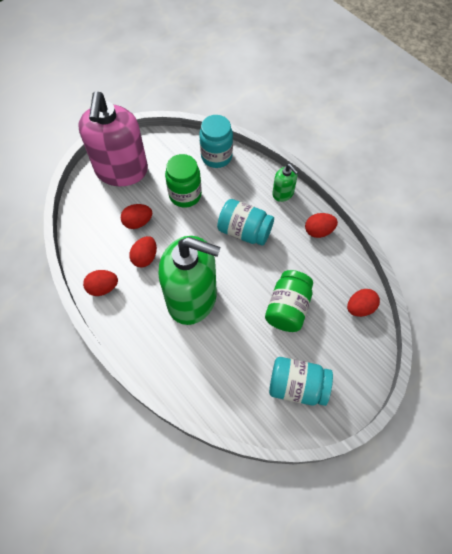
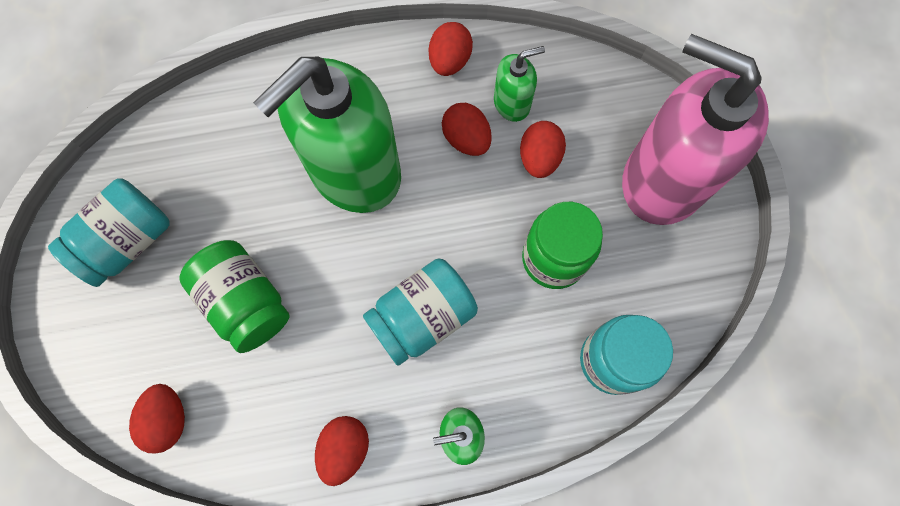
camera: 120 degrees right, 10 degrees up
none -> green soap dispenser [494,46,545,122]

